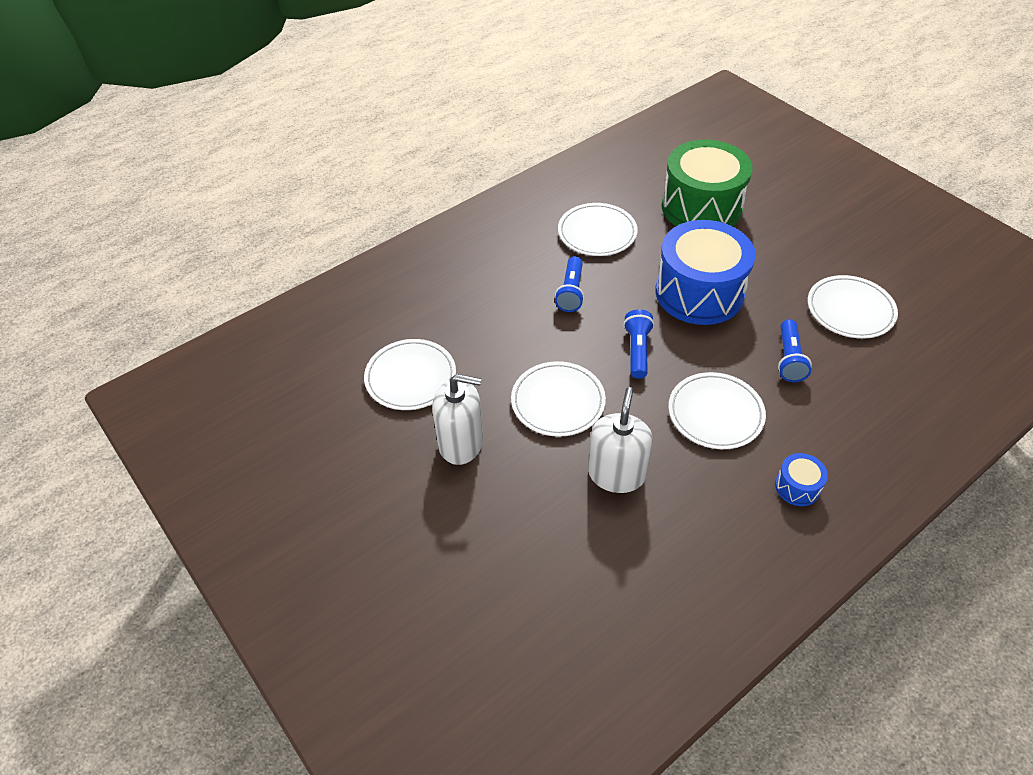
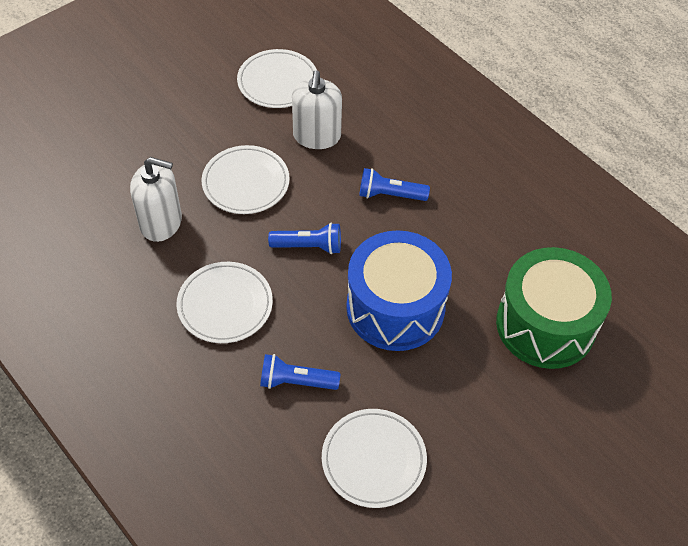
camera: 85 degrees right, 5 degrees up
white soap dispenser [432,374,483,465] -> white soap dispenser moved to [292,70,342,149]
white plate [558,203,638,256] -> none
blue drum [775,453,828,506] -> none

